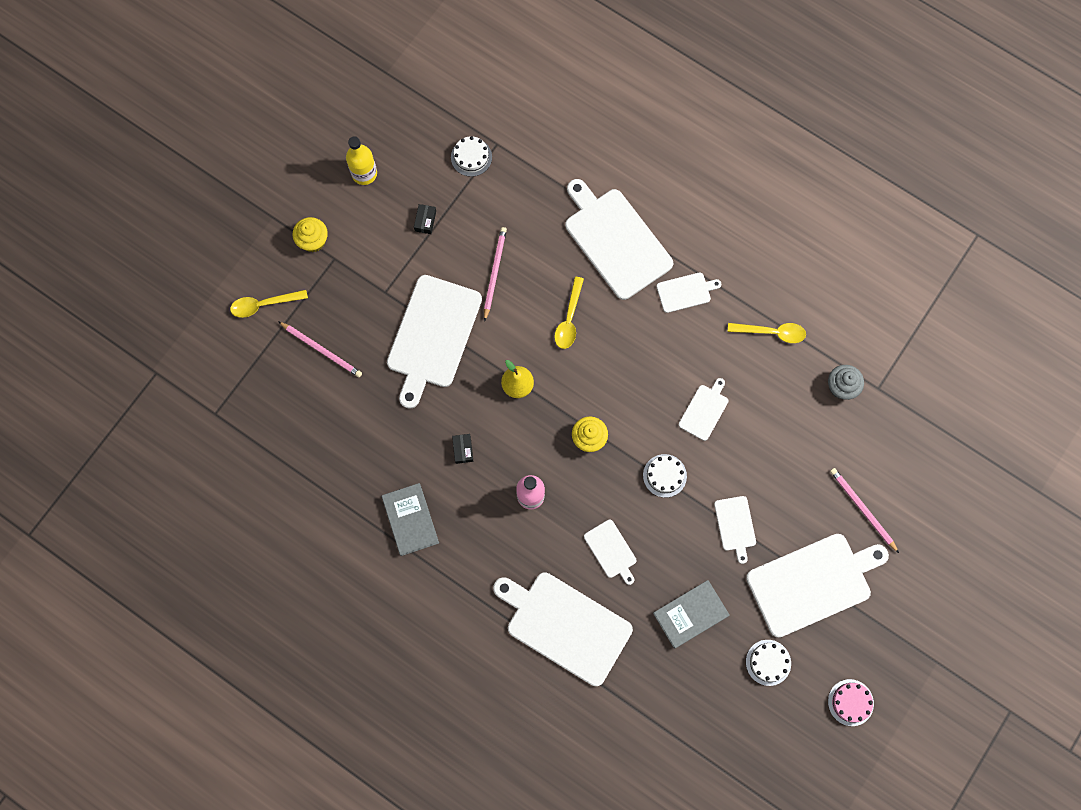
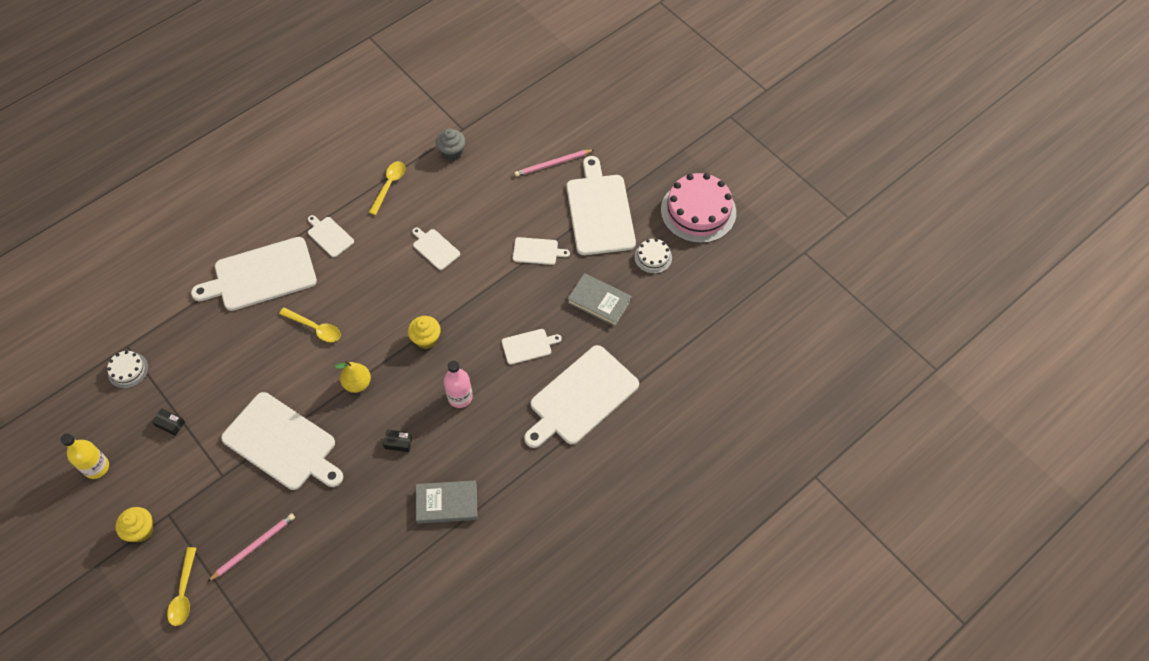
camera: 75 degrees left, 15 degrees down
pink pencil [484,227,507,322] -> none
white cake [643,454,687,498] -> none
grey book [653,580,730,649] -> grey book turned 45 degrees counterclockwise [567,273,632,326]
white cutting board [656,272,722,313] -> white cutting board turned 45 degrees counterclockwise [308,215,354,257]
pink cake [828,679,874,726] -> pink cake [661,173,736,243], size x2.06

